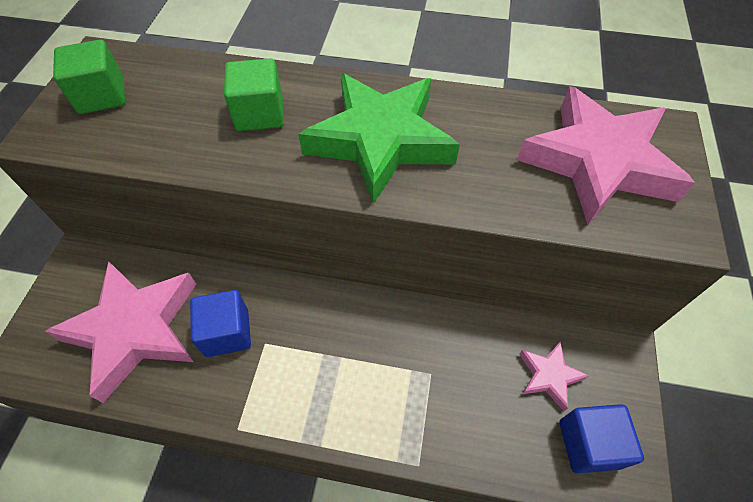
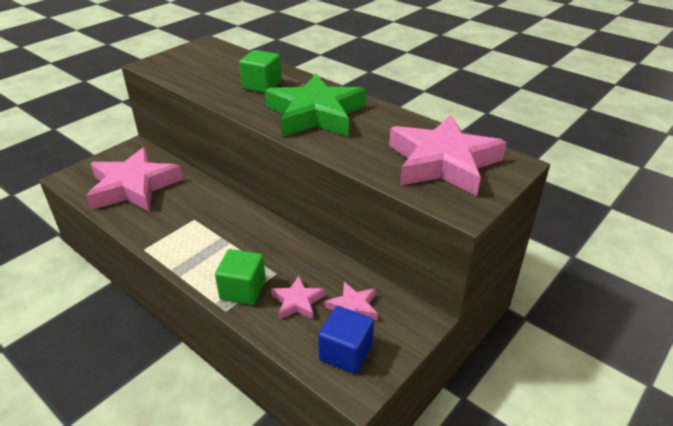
camera: 30 degrees right, 20 degrees down
green cube [53,39,125,114] -> green cube moved to [215,249,266,305]
blue cube [190,290,251,357] -> none
none -> pink star [271,276,325,320]

